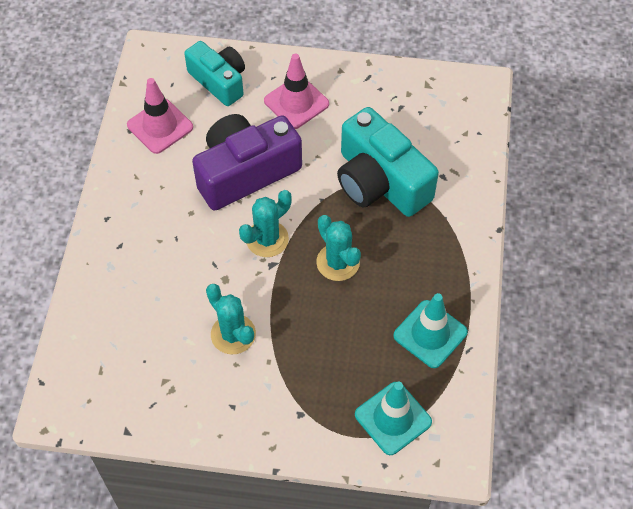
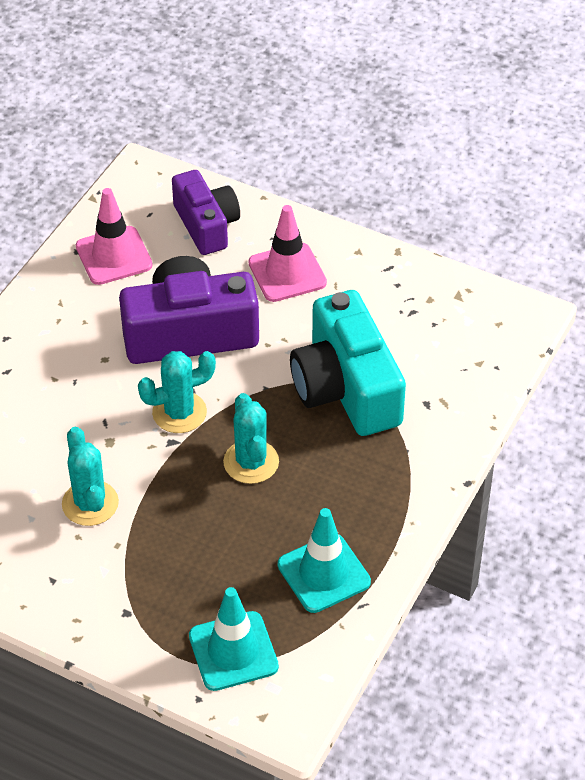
camera: 20 degrees right, 10 degrees down
turquoise camera [184,41,245,106] -> purple camera [172,170,240,255]

